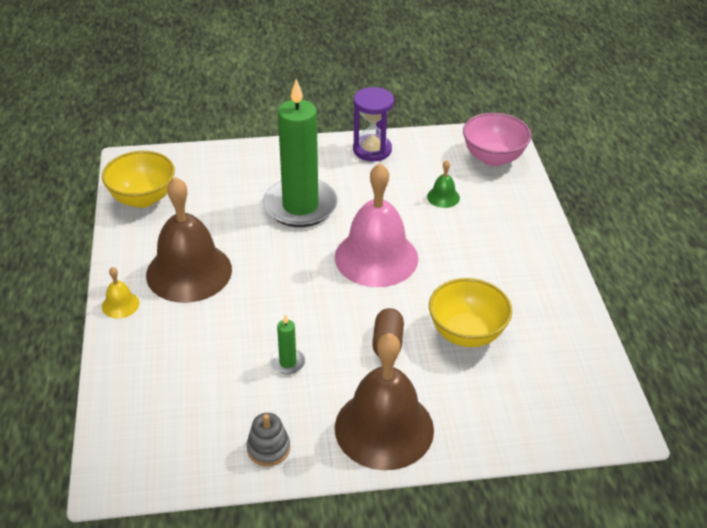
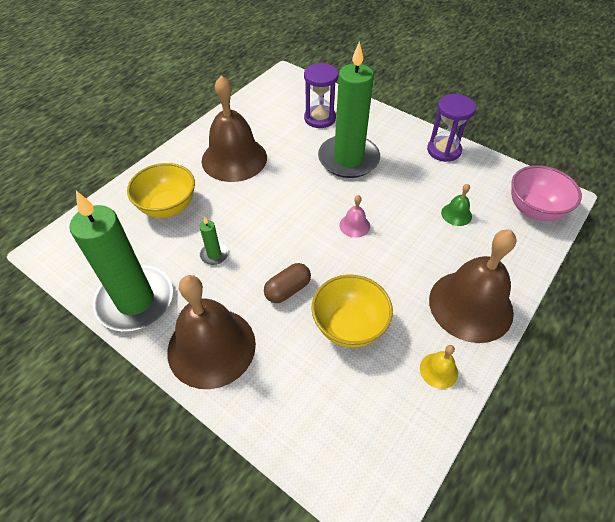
camera: 45 degrees right, 10 degrees up
yellow bowl [102,151,175,208] -> yellow bowl moved to [127,163,195,218]
yellow bell [102,267,139,319] -> yellow bell moved to [420,345,458,389]
grey stacking toy [247,413,290,466] -> green candle [70,191,173,331]
pink bell [335,163,418,287] -> pink bell [339,195,370,238], size x0.42
none -> purple hourglass [304,63,339,128]
none -> brown bell [429,229,516,343]

